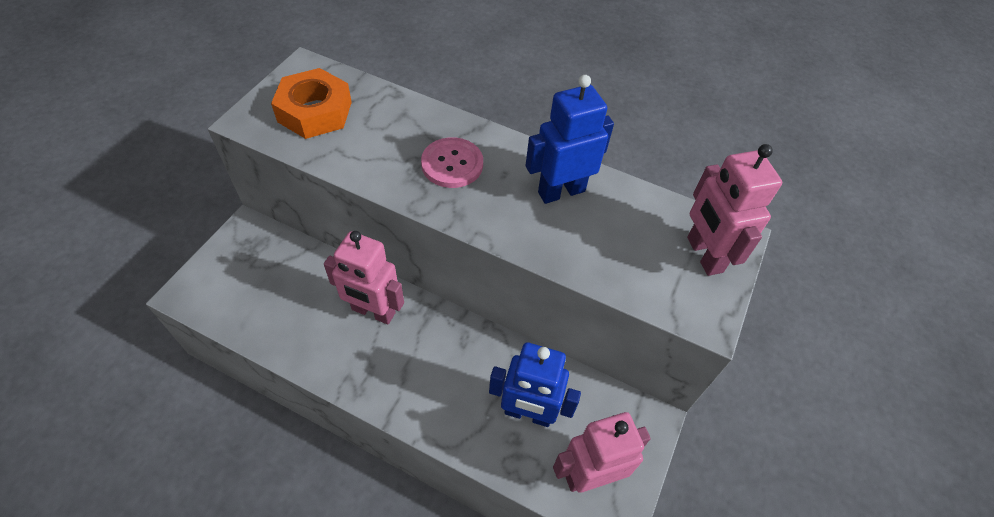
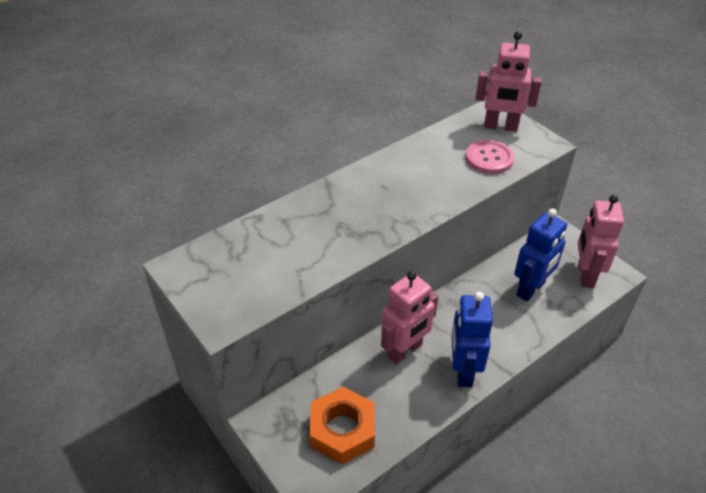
camera: 60 degrees left, 10 degrees down
orange nut [271,68,352,139] -> orange nut moved to [309,387,375,464]
pink button [421,137,483,188] -> pink button moved to [465,140,514,174]
blue robot [525,75,614,204] -> blue robot moved to [451,292,493,387]

